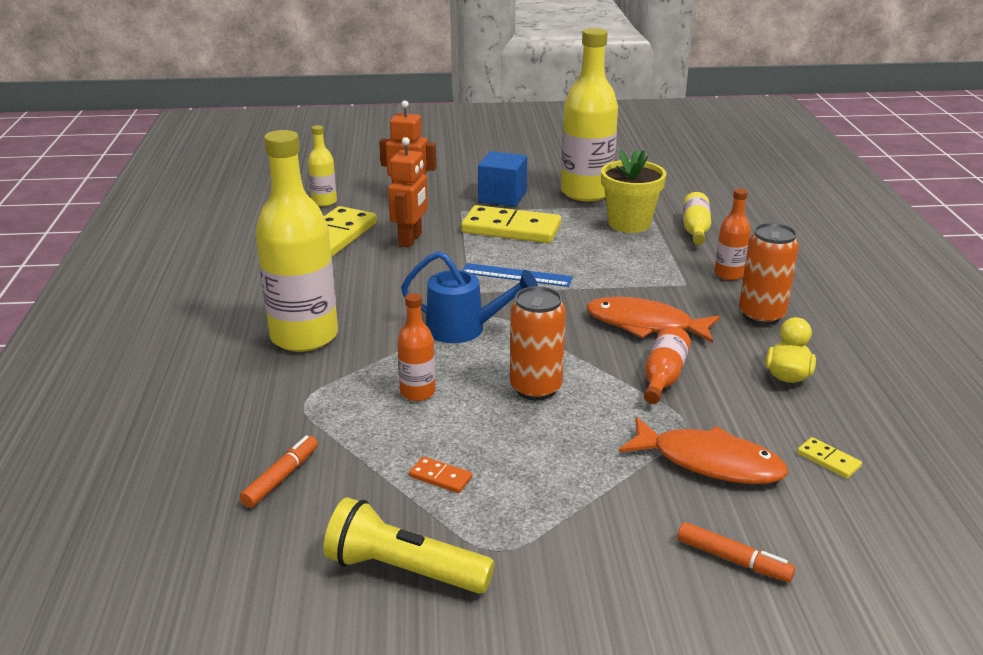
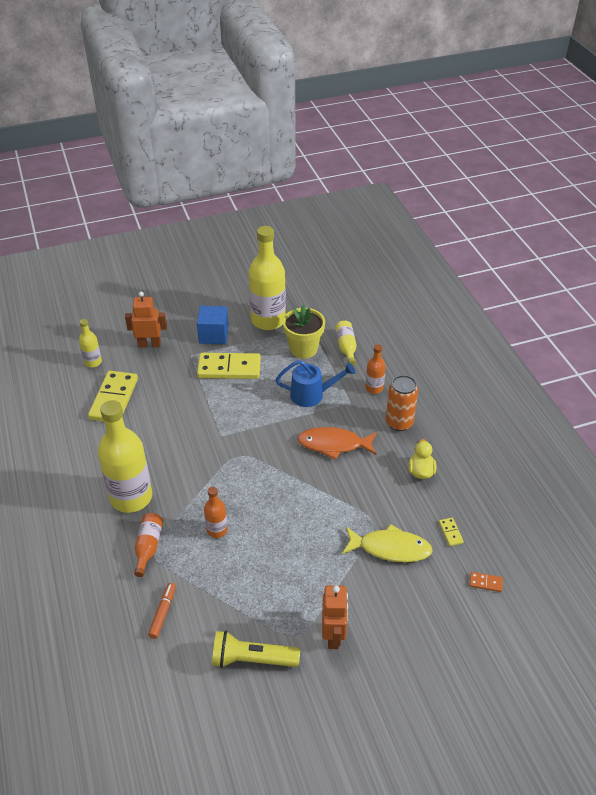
camera: 15 degrees left, 15 degrees up
orange robot [388,137,428,247] -> orange robot moved to [322,586,348,649]
blue watering can [401,251,538,343] -> blue watering can moved to [275,360,355,407]
orange domino [409,456,472,493] -> orange domino moved to [469,572,503,592]
blue ruler [462,263,573,287] -> none
orange can [510,286,566,401] -> none
orange fish [619,417,788,484] -> yellow fish [342,524,433,562]
orange bottle [644,326,691,404] -> orange bottle moved to [134,513,163,577]
orange marker [678,522,795,582] -> none
yellow domino [797,437,862,479] -> yellow domino turned 45 degrees clockwise [439,518,464,546]

